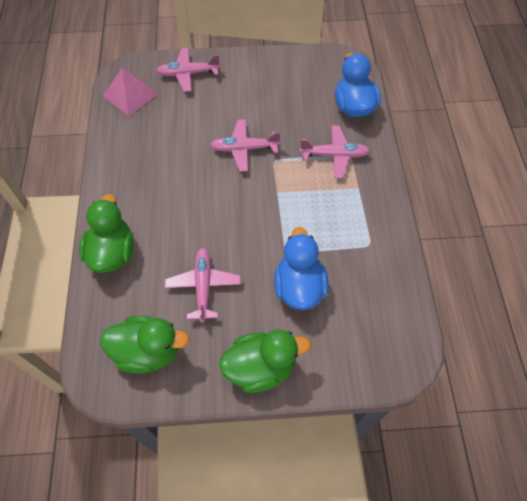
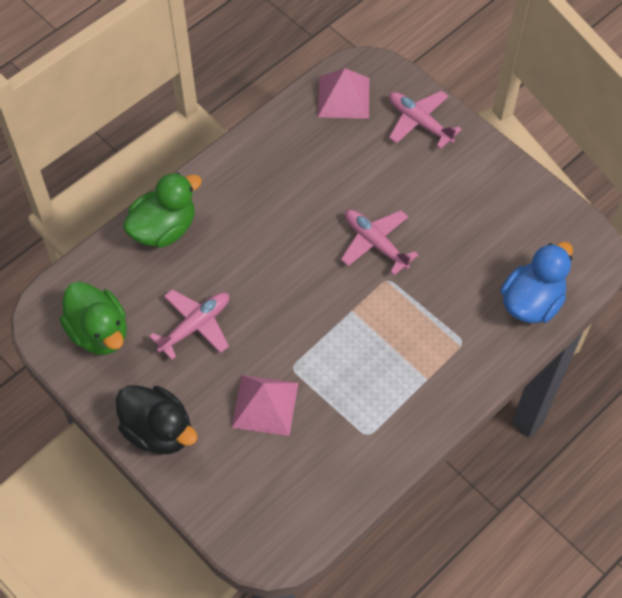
camera: 50 degrees right, 0 degrees up
green duck [219,330,311,393] -> black duck [116,385,198,454]
blue duck [274,227,328,310] -> pink pyramid [232,375,298,436]
pink plane [300,125,370,178] -> none

